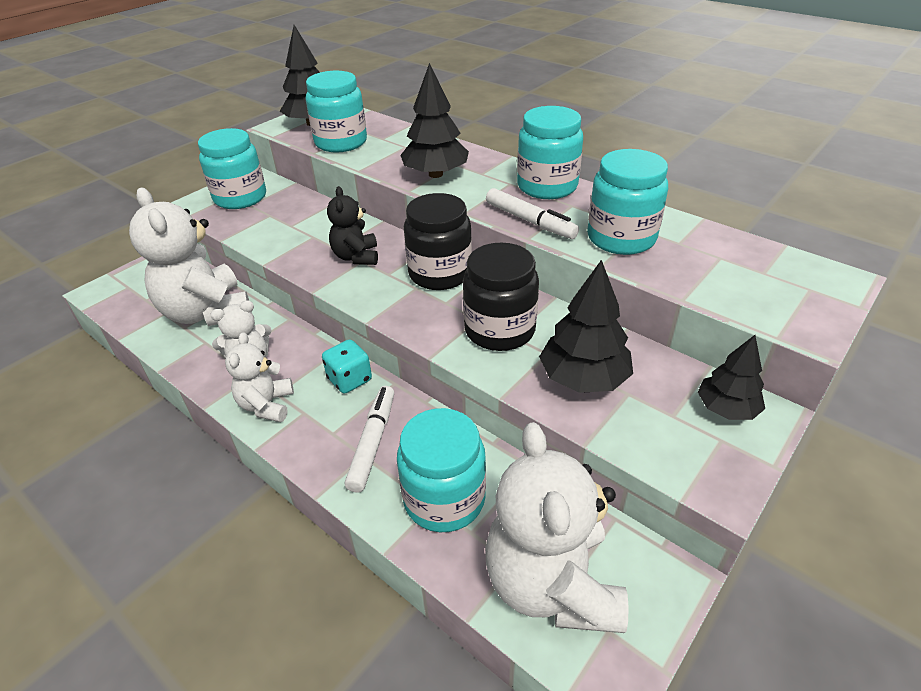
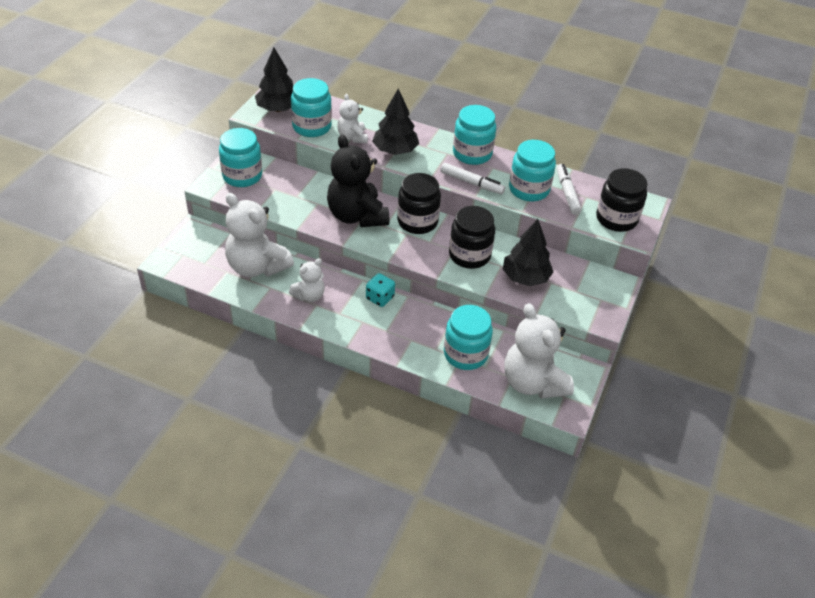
camera: 20 degrees left, 5 degrees up
white teddy bear [225,332,294,422] -> white teddy bear moved to [337,94,368,143]
black teddy bear [327,186,378,265] -> black teddy bear [327,135,389,227], size x1.87
white marker [345,386,394,492] -> white marker moved to [557,164,582,215]
black tree [698,335,765,420] -> none
none -> black jar [596,168,647,232]

